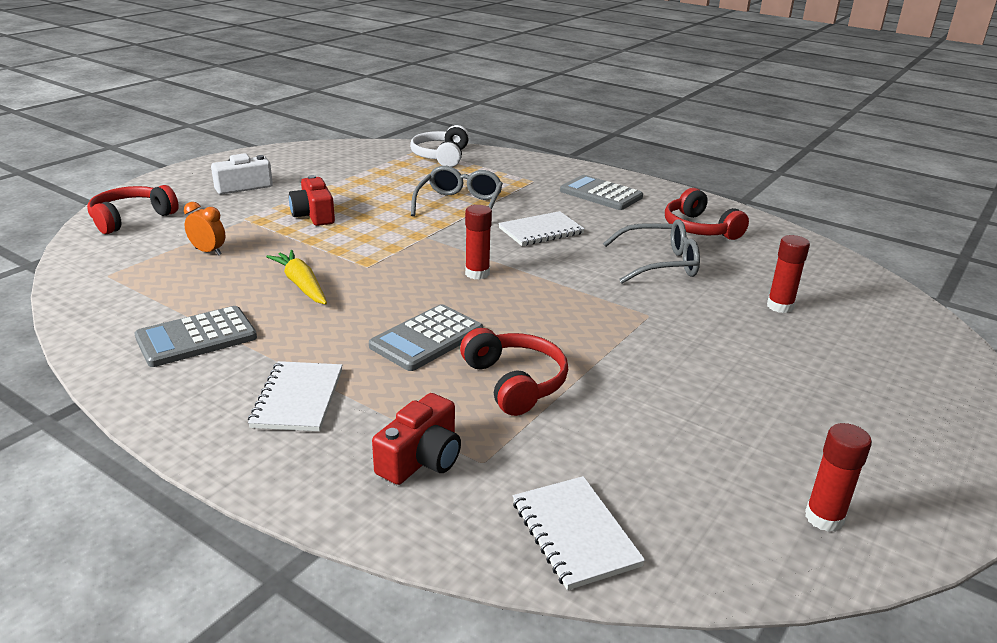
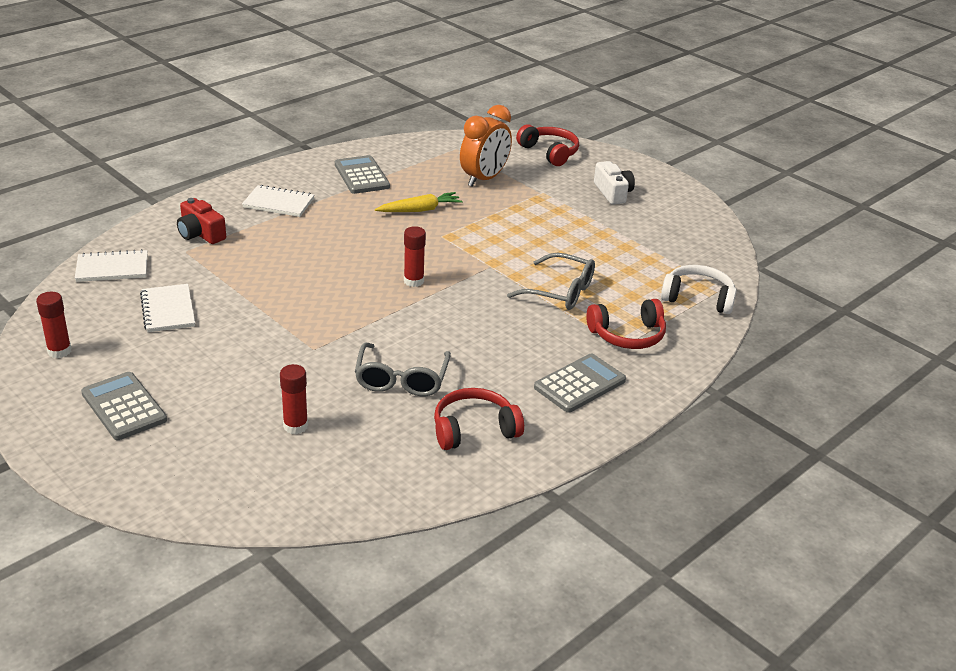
camera: 100 degrees right, 5 degrees up
orange clock [184,202,225,255] -> orange clock [460,105,512,187], size x1.97
red camera [289,175,335,226] -> none
grey calculator [369,304,483,371] -> grey calculator moved to [81,372,167,440]
red headphones [460,328,568,416] -> red headphones moved to [586,299,666,349]
white notebook [498,211,585,246] -> white notebook moved to [140,284,195,332]

